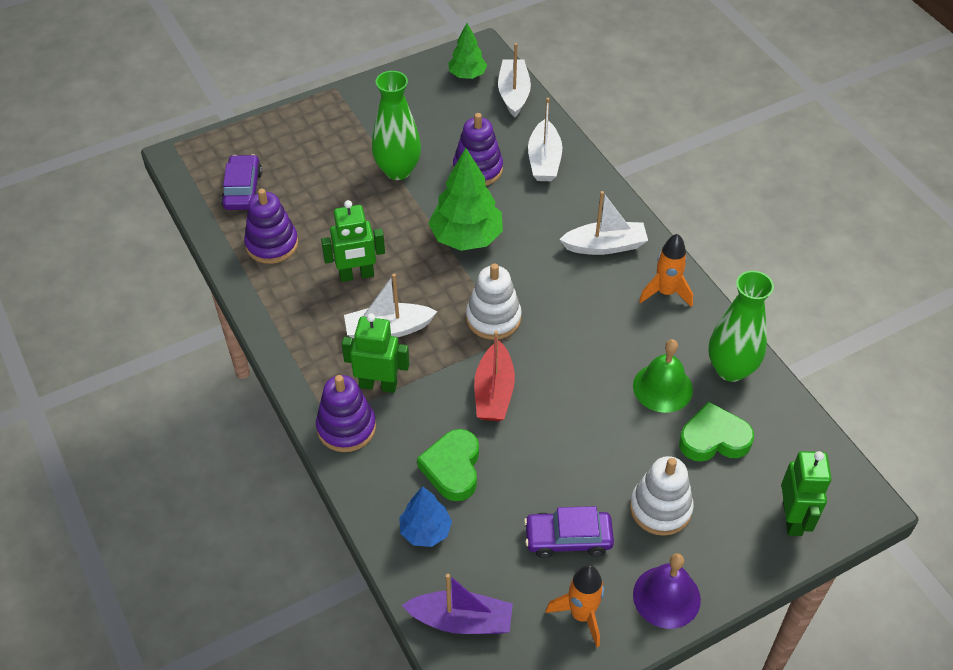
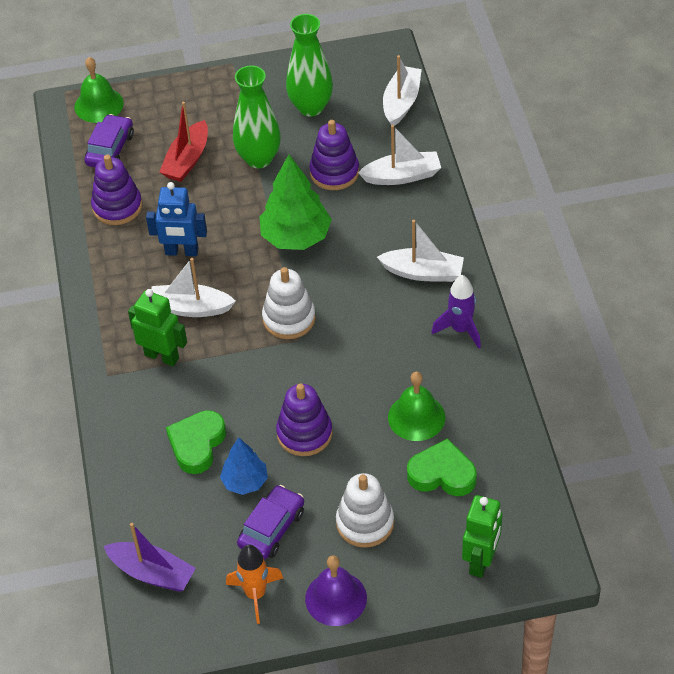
camera: 20 degrees right, 0 degrees up
purple stacking toy [316,375,376,452] -> purple stacking toy moved to [276,384,333,456]
green robot [321,200,385,282] -> blue robot [146,182,207,256]
blue tree [399,486,452,547] -> blue tree moved to [220,437,268,495]
green tree [448,23,487,79] -> none
red boat [474,331,515,421] -> red boat moved to [159,102,208,182]
purple car [524,506,614,558] -> purple car turned 105 degrees clockwise [237,485,304,560]
white boat [528,98,562,181] -> white boat turned 120 degrees counterclockwise [358,125,441,185]
orange rocket [639,233,693,307] -> purple rocket [431,275,481,348]
green vase [709,271,774,382] -> green vase moved to [286,14,333,116]
none -> green bell [75,57,124,123]

